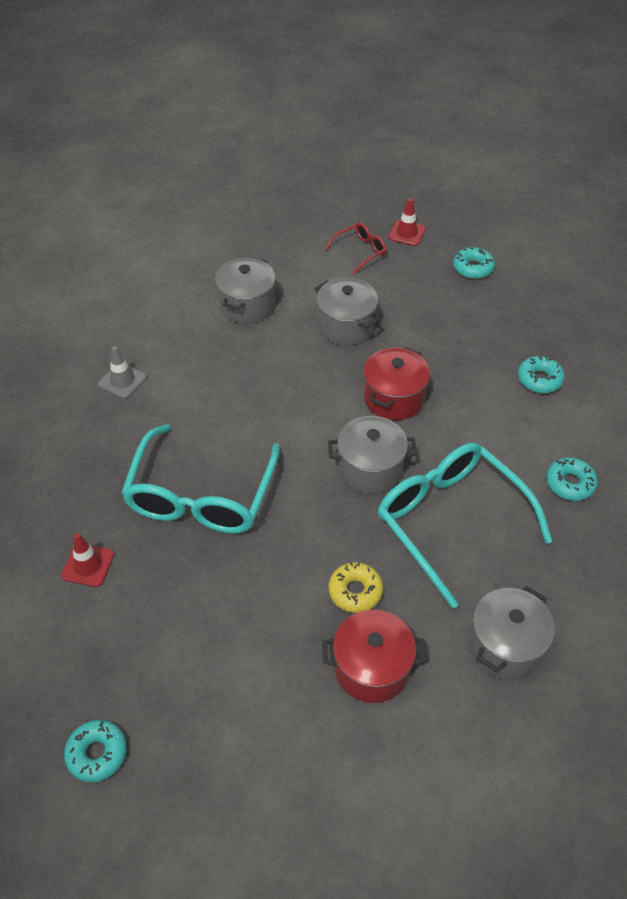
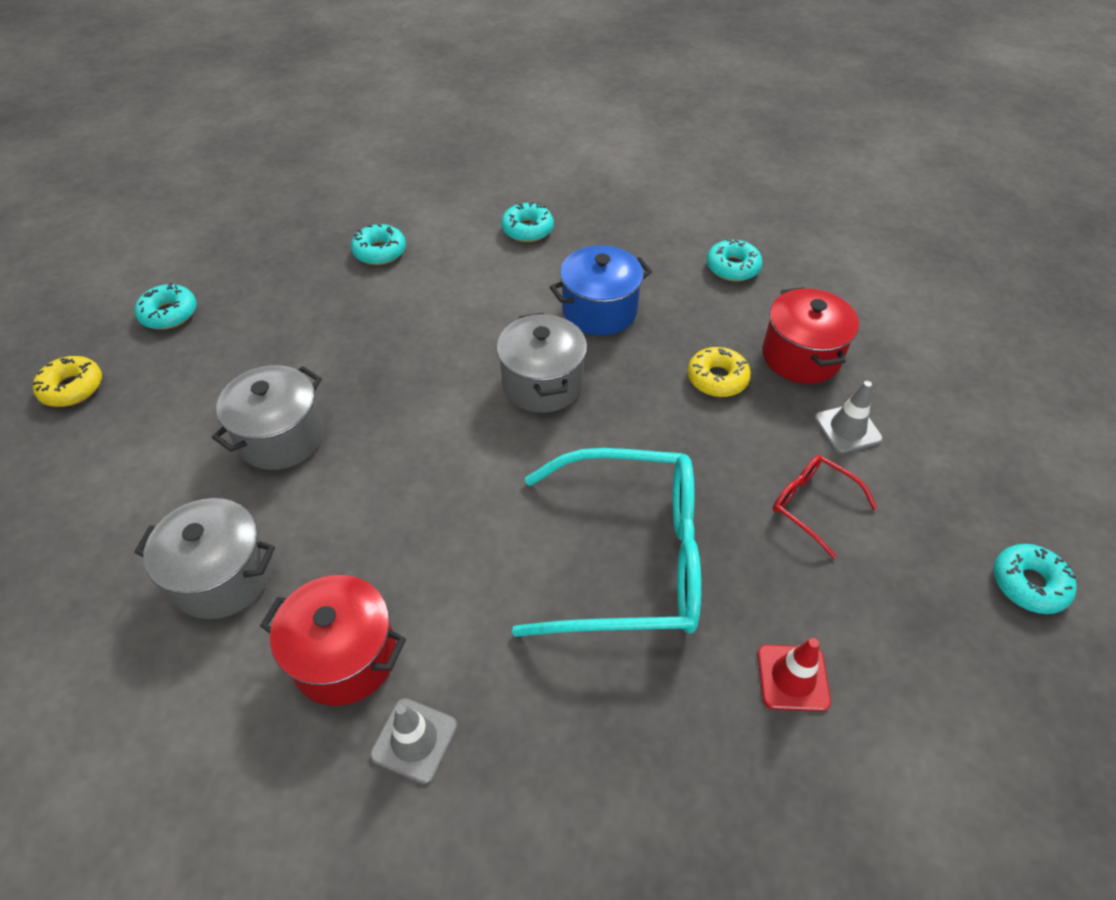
camera: 100 degrees left, 0 degrees up
red glasses [325,223,387,274] -> red glasses moved to [773,455,877,559]
red pot [364,347,430,420] -> red pot moved to [260,575,406,706]
turquoise glasses [378,443,553,609] -> blue pot [550,245,652,336]
red traffic cone [388,198,426,246] -> yellow donut [33,356,102,407]
grey pot [469,586,555,679] -> turquoise donut [707,238,763,281]
none -> grey traffic cone [814,381,883,454]

